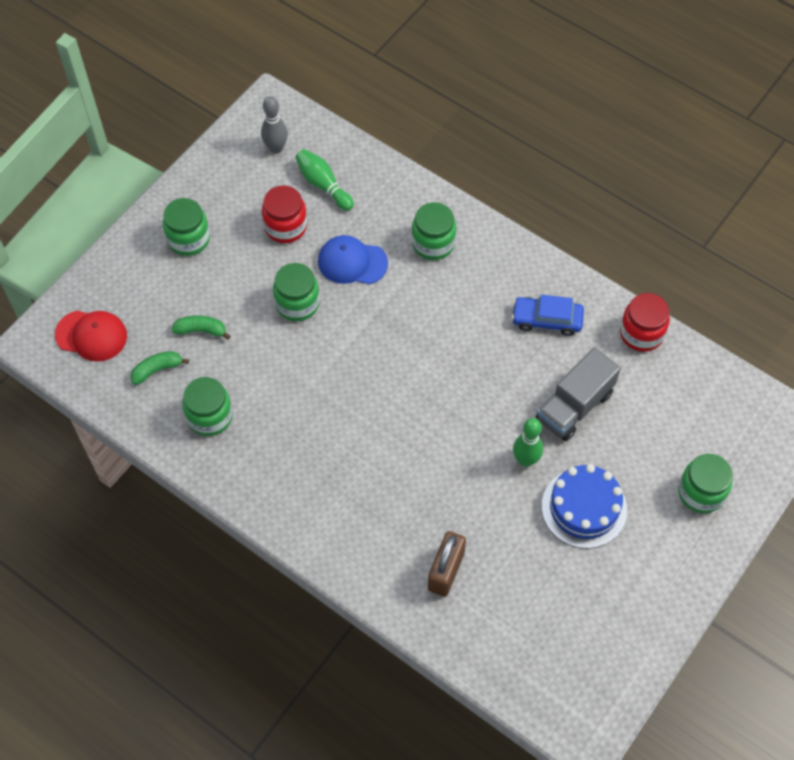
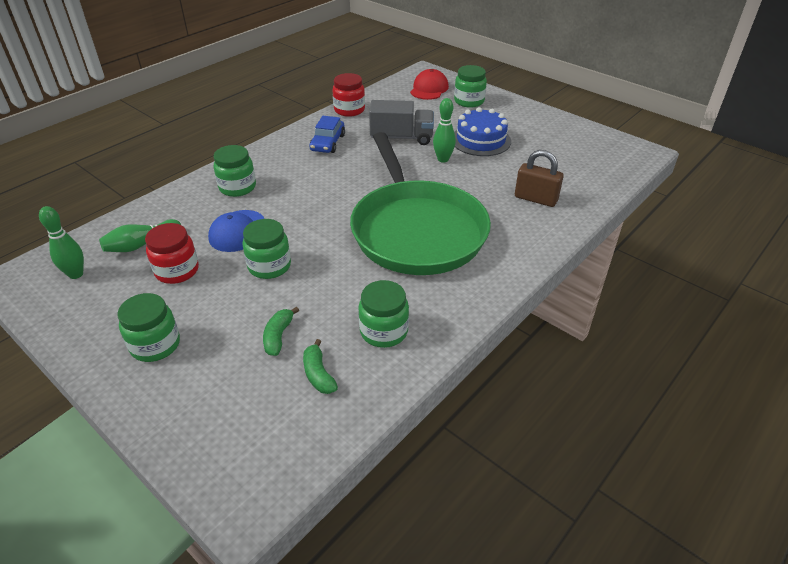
camera: 85 degrees left, 20 degrees down
red cap [55,310,127,362] -> red cap moved to [410,69,449,100]
grey bowling pin [261,96,288,154] -> green bowling pin [39,206,84,279]
grey truck [536,348,621,441] -> grey truck turned 45 degrees counterclockwise [369,100,434,145]
none -> green pan [350,132,491,275]

